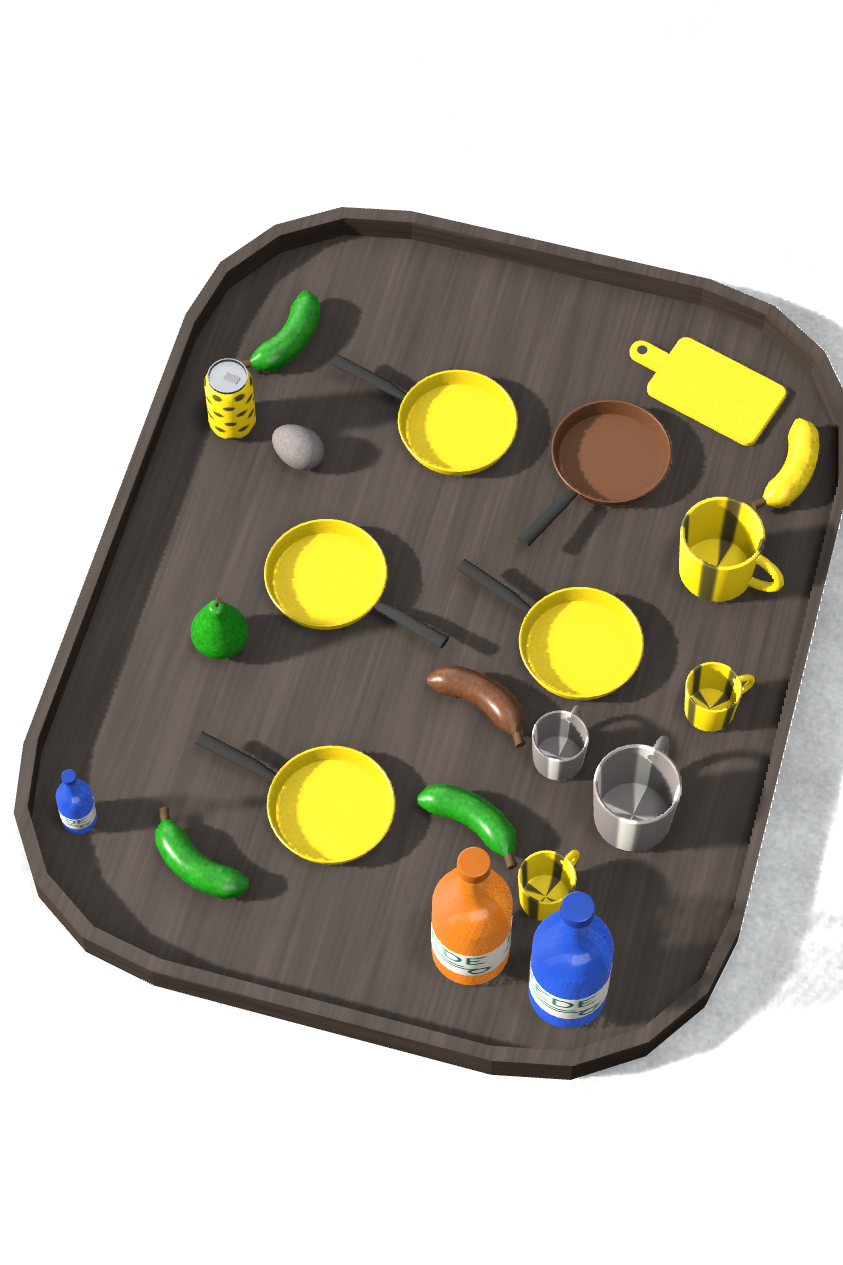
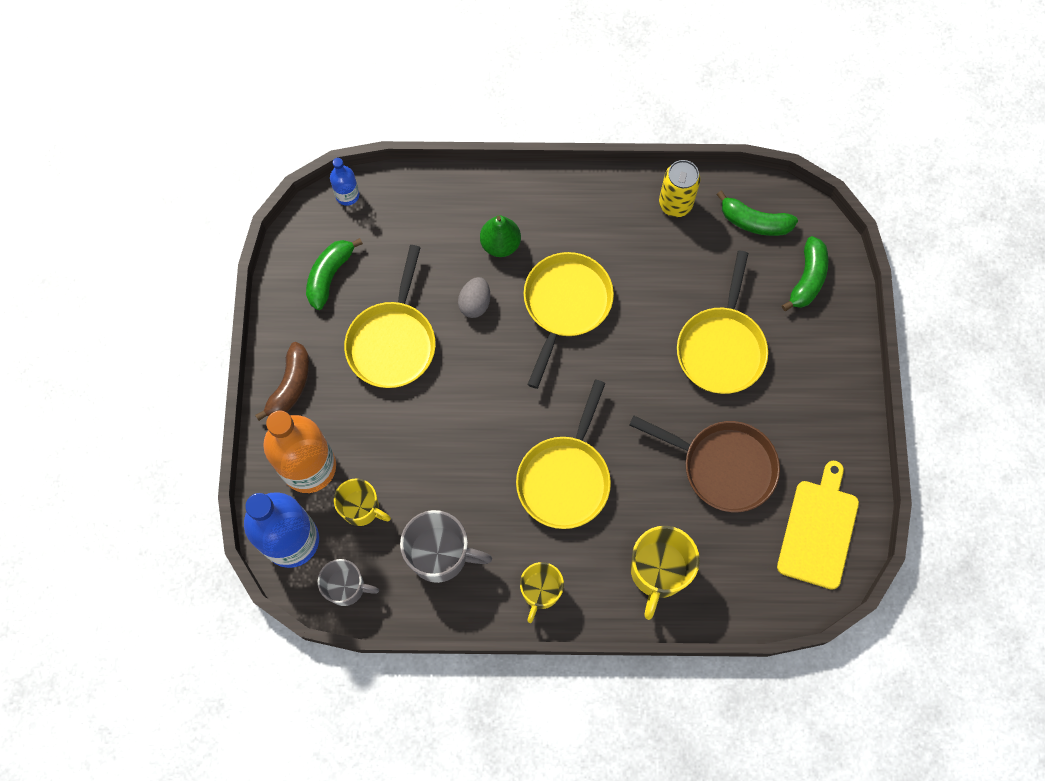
camera: 75 degrees right, 10 degrees up
grey egg [272,424,324,470] -> grey egg moved to [458,277,490,318]
green banana [417,783,517,870] -> green banana moved to [782,236,828,311]
brown banana [427,665,526,748] -> brown banana moved to [255,342,309,421]
grey mug [532,705,589,781] -> grey mug moved to [318,559,379,606]
yellow mug [684,662,755,732] -> yellow mug turned 60 degrees clockwise [520,562,564,623]
yellow banana [751,418,819,510] -> none

